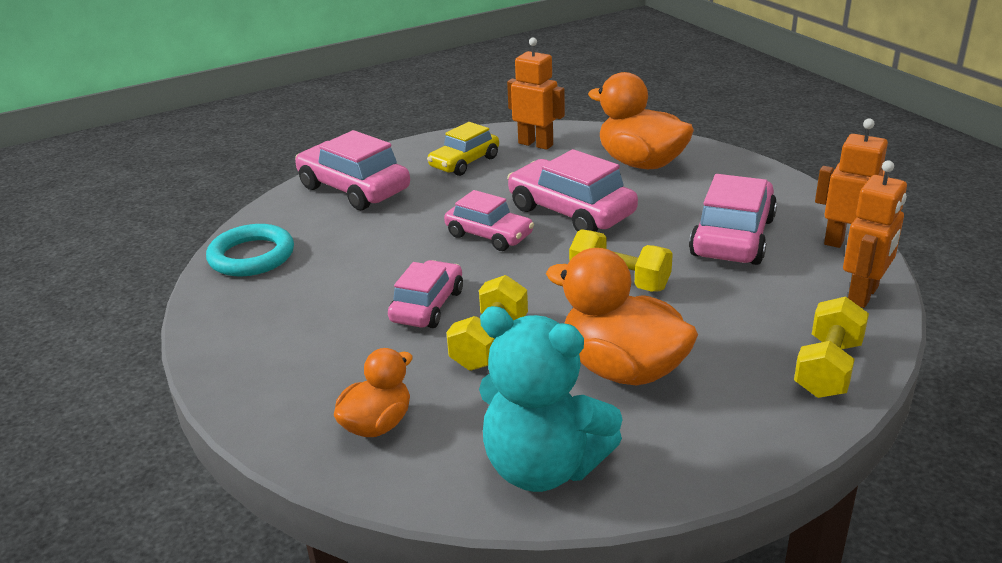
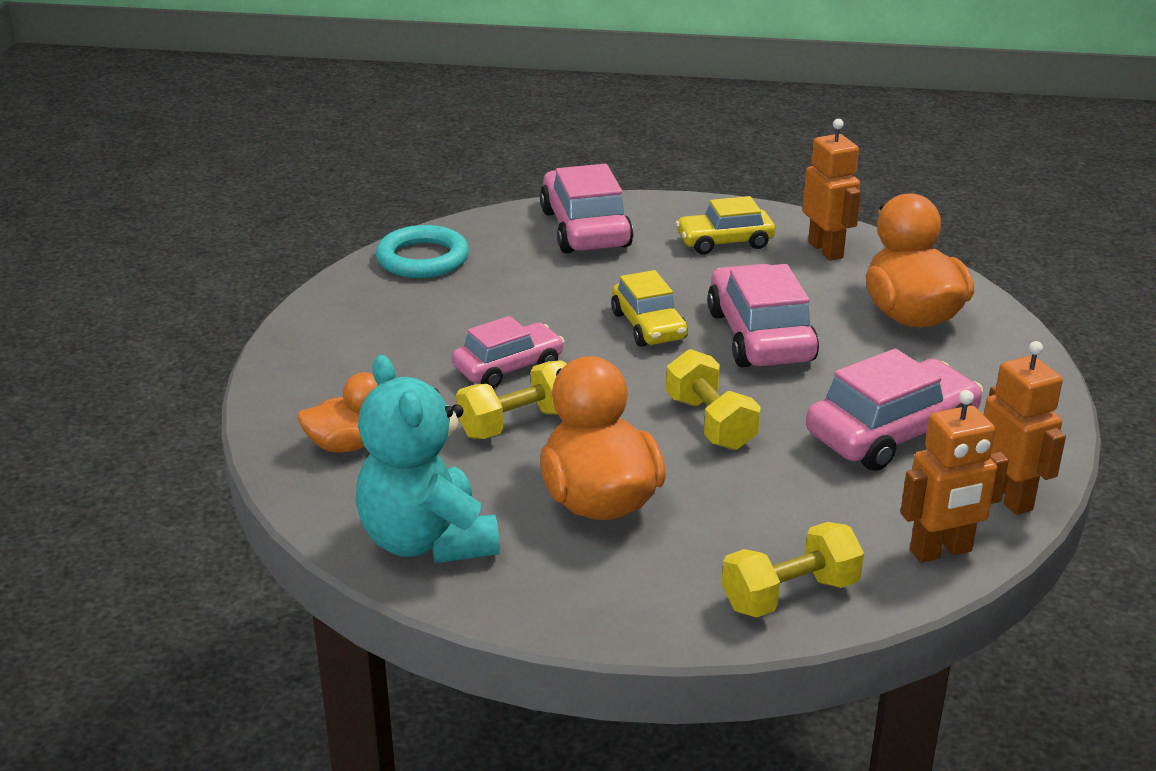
camera: 35 degrees right, 0 degrees up
pink car [444,190,534,251] -> yellow car [611,270,688,347]

